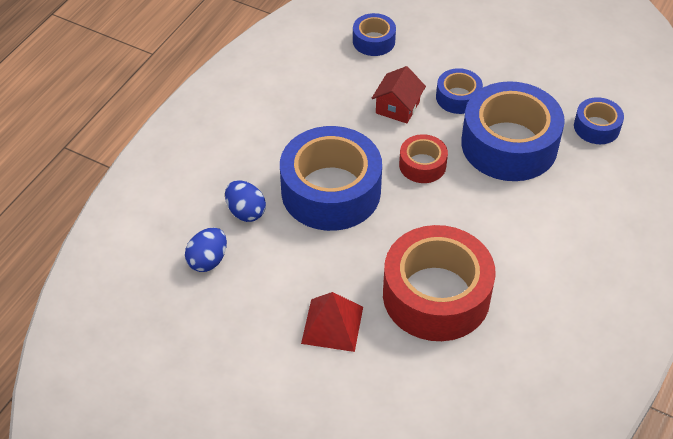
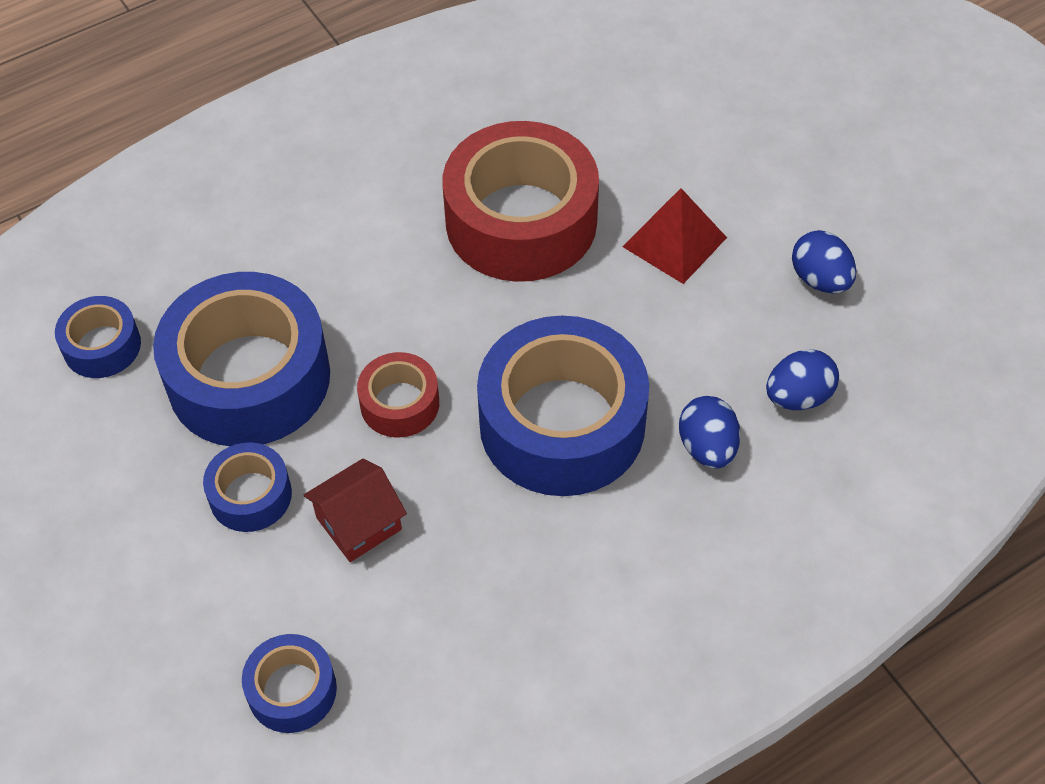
camera: 150 degrees left, 5 degrees up
none -> blue egg [792,230,856,294]

